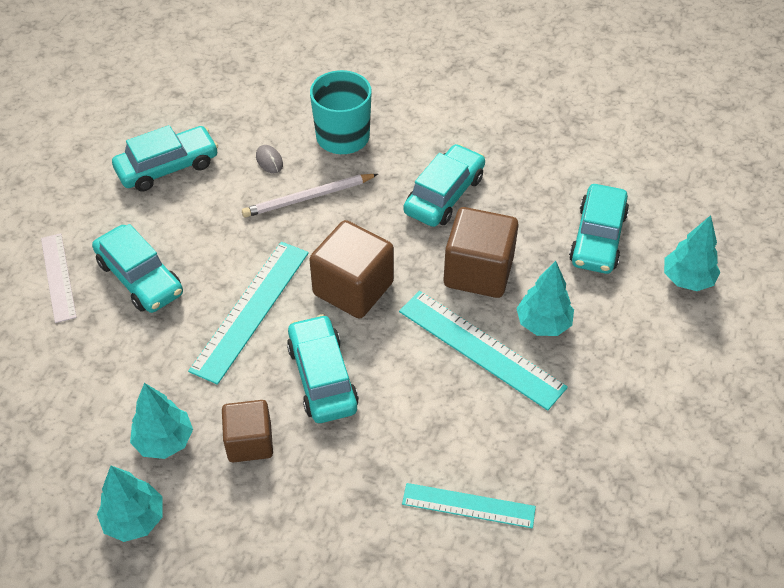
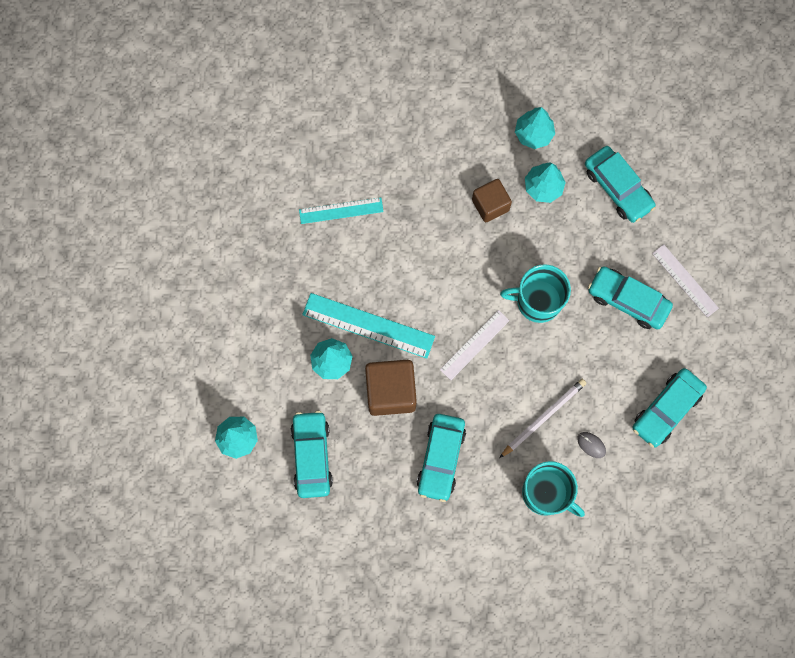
camera: 160 degrees right, 25 degrees up
turquoise ruler [188,242,309,385] -> turquoise mug [500,264,571,323]
turquoise car [287,314,359,423] -> turquoise car moved to [585,146,656,223]
brown cube [309,220,394,319] -> white ruler [440,310,510,380]

